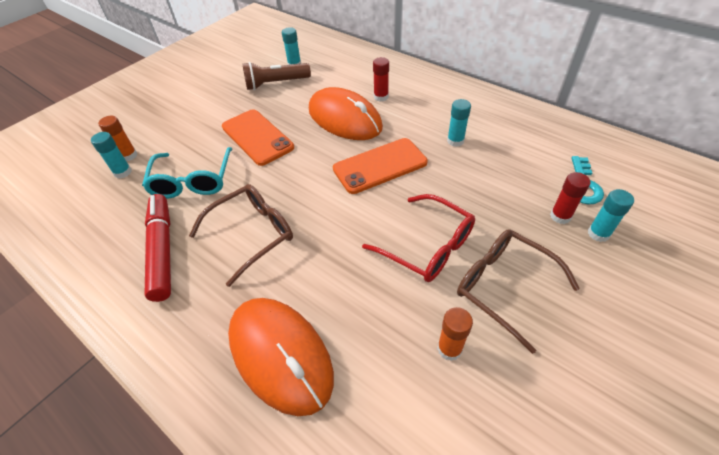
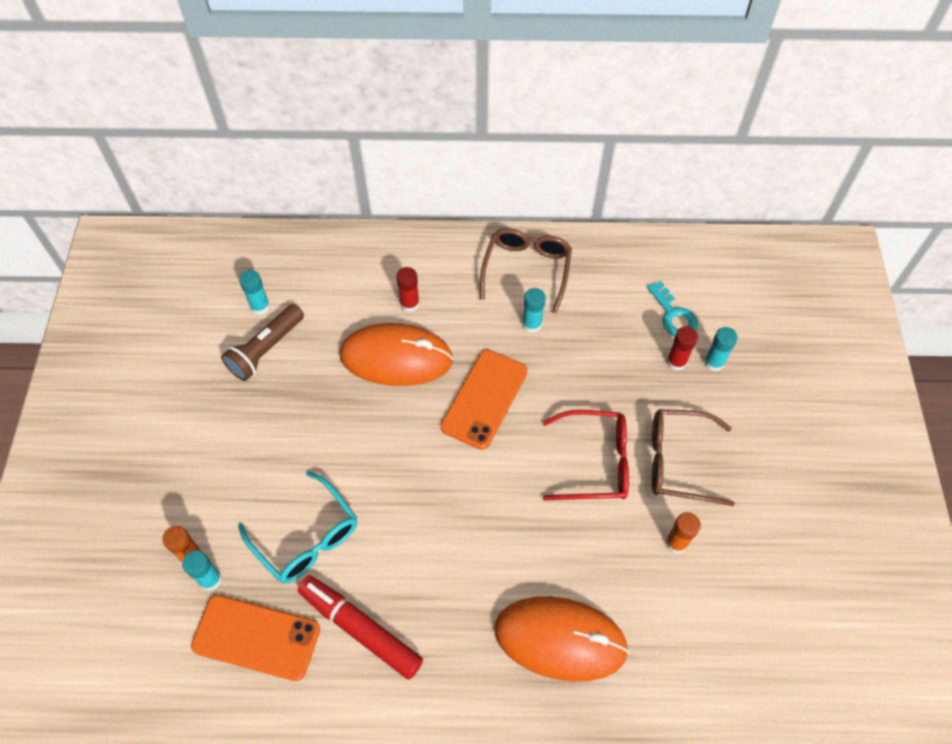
camera: 40 degrees left, 10 degrees up
brown glasses [189,184,293,287] -> brown glasses moved to [480,228,572,314]
orange phone [222,109,294,166] -> orange phone moved to [191,595,320,681]

